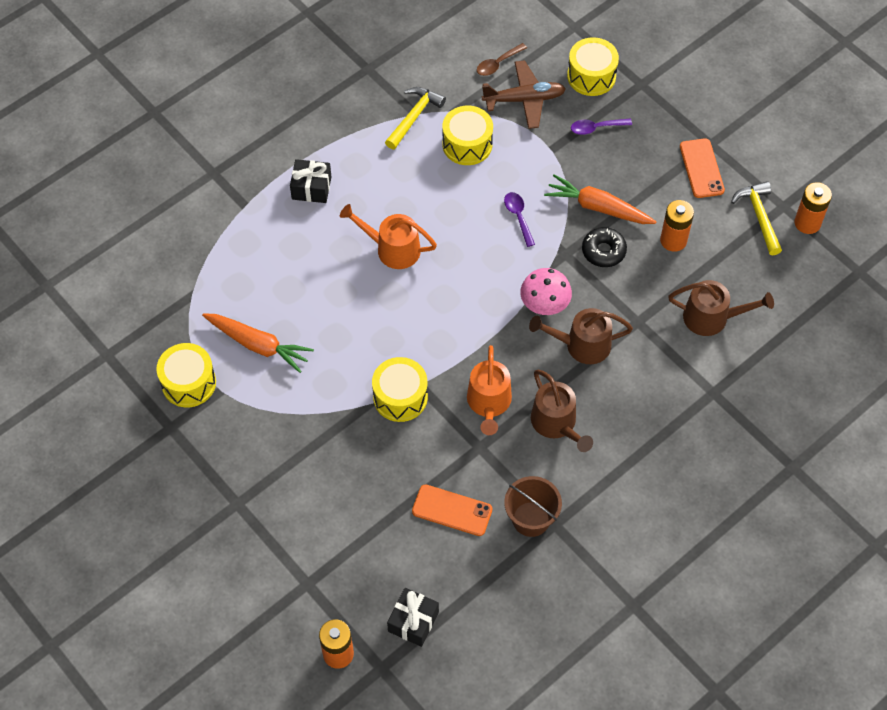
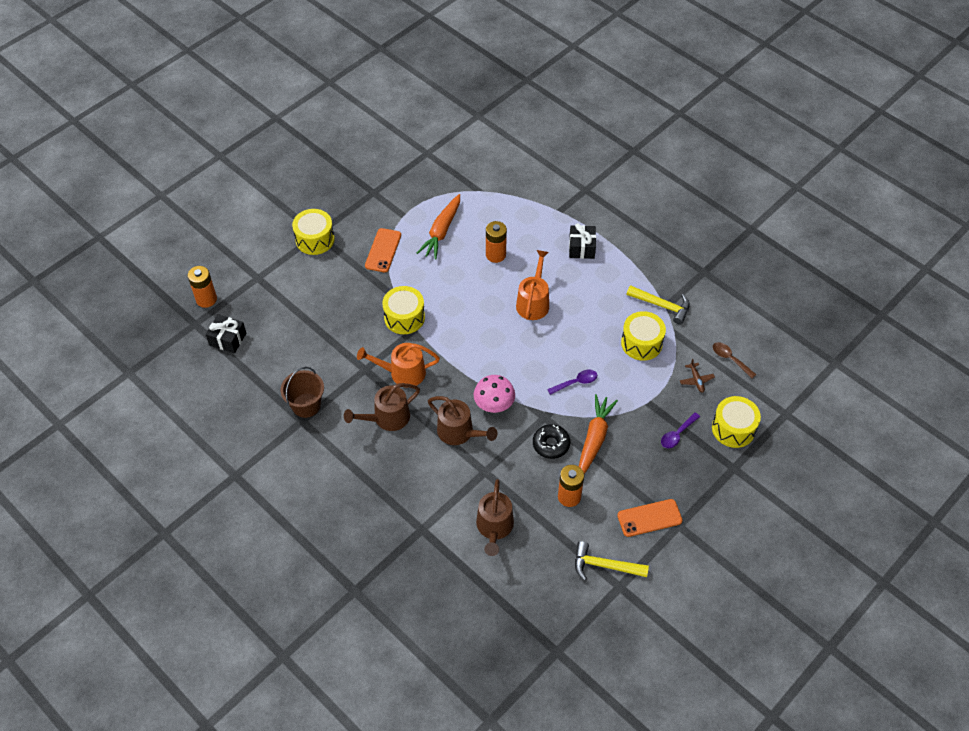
camera: 85 degrees right, 5 degrees down
yellow drum [156,343,216,407] -> yellow drum moved to [292,209,335,255]
orange phone [412,484,493,536] -> orange phone moved to [365,228,401,272]
brown plane [482,60,566,129] -> brown plane [680,359,715,392], size x0.49
brown watering can [529,308,633,364] -> brown watering can turned 135 degrees clockwise [428,396,497,445]
purple spoon [571,119,632,135] -> purple spoon turned 120 degrees counterclockwise [661,413,700,448]
yellow hammer [731,181,782,256] -> yellow hammer turned 150 degrees counterclockwise [575,541,649,580]
orange battery [794,182,832,234] -> orange battery moved to [486,221,507,263]

